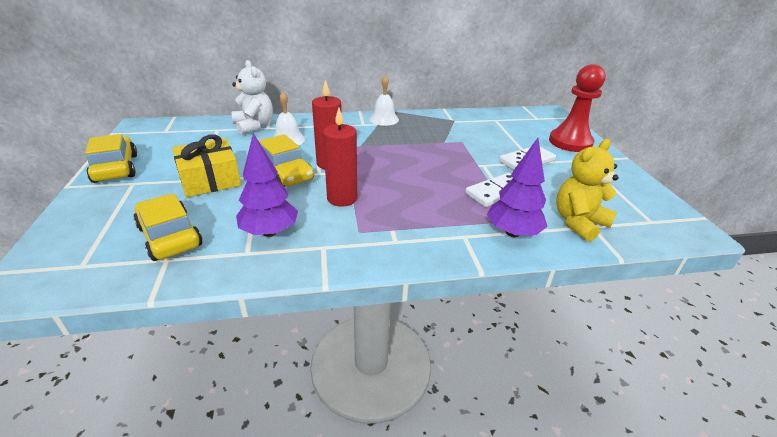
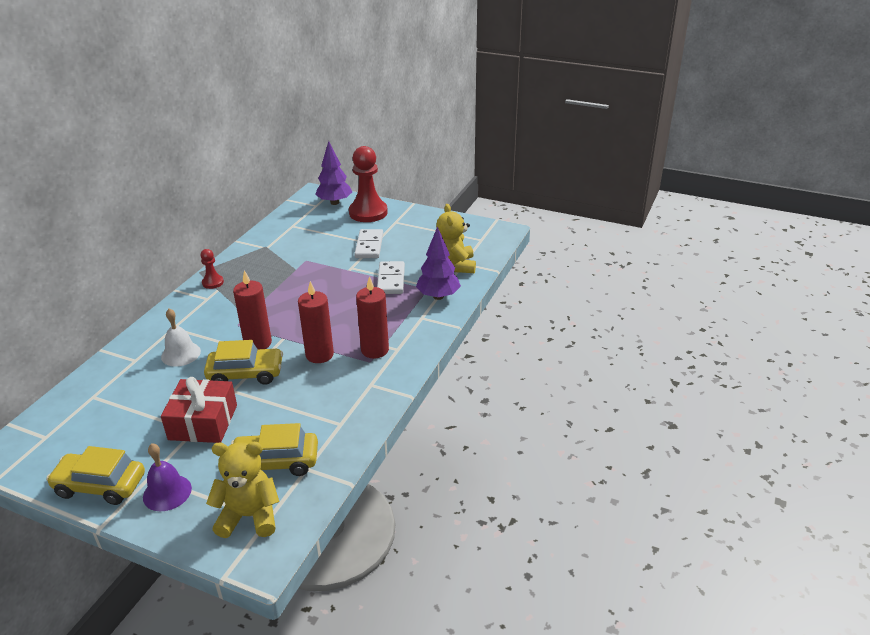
camera: 55 degrees left, 0 degrees up
yellow gift [172,134,241,197] -> red gift [161,377,237,443]
white teddy bear [232,60,273,135] -> none
purple tree [236,133,298,237] -> purple tree moved to [315,141,352,205]
white bell [369,75,399,126] -> red pawn [200,249,224,289]
none -> purple bell [143,443,192,511]
none -> yellow teddy bear [206,442,280,538]
none -> red candle [356,276,389,359]

